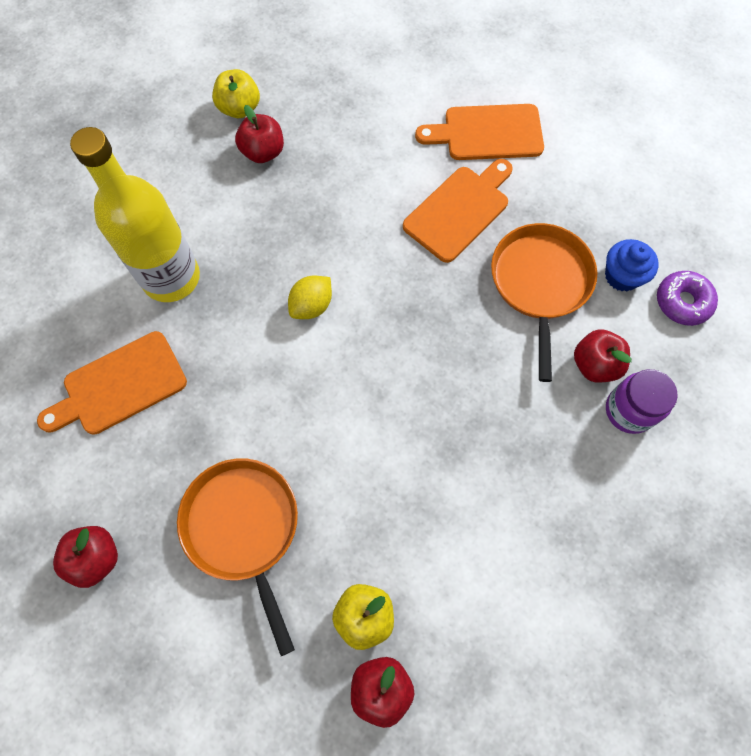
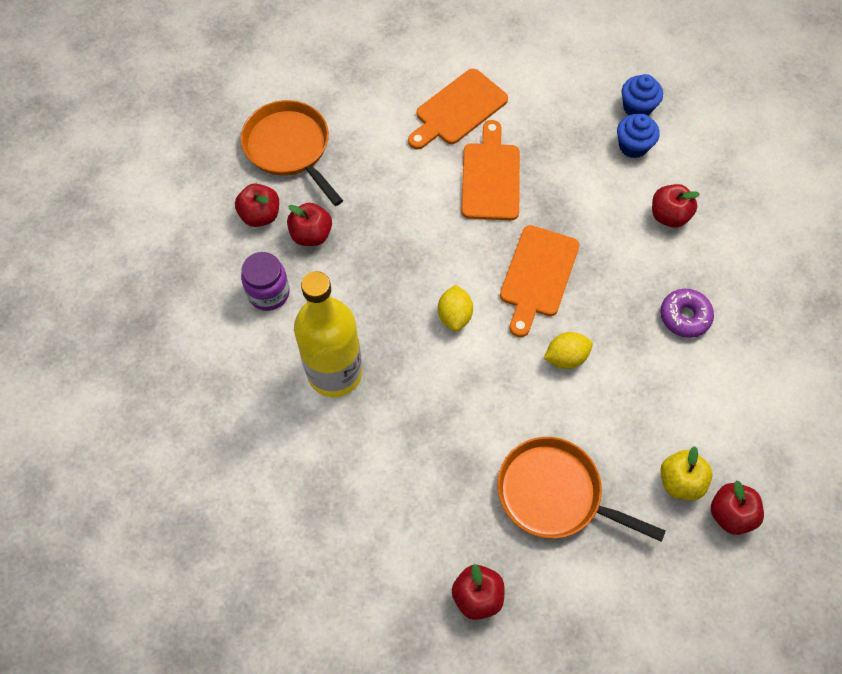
camera: 40 degrees left, 5 degrees down
orange cutting board [37,331,187,435] -> orange cutting board moved to [500,225,579,337]
yellow apple [212,69,260,118] -> red apple [235,183,279,227]
orange pan [491,223,597,382] -> orange pan moved to [241,100,343,206]
purple jar [606,369,678,434] -> purple jar moved to [241,252,290,311]
purple donut [657,271,718,326] -> purple donut moved to [660,289,714,338]
none -> yellow lemon [544,332,593,369]
none -> blue cupcake [622,74,663,116]

